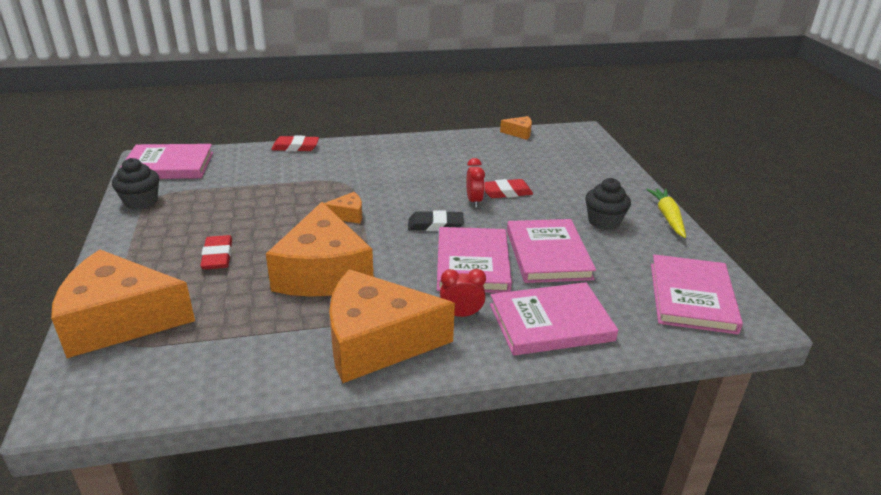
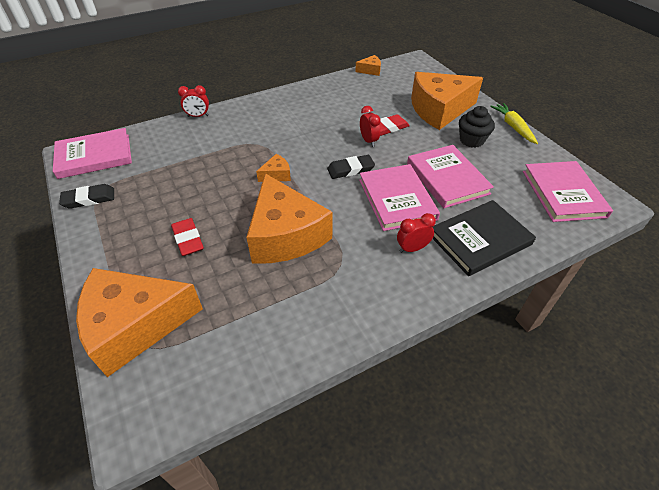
camera: 15 degrees left, 15 degrees up
black cupcake [112,158,159,210] -> black eraser [59,184,114,209]
red eraser [271,135,319,151] -> red clock [178,85,209,117]
orange cheese [329,269,455,383] -> orange cheese moved to [411,72,483,130]
pink book [490,282,618,356] -> black book [433,200,536,276]

